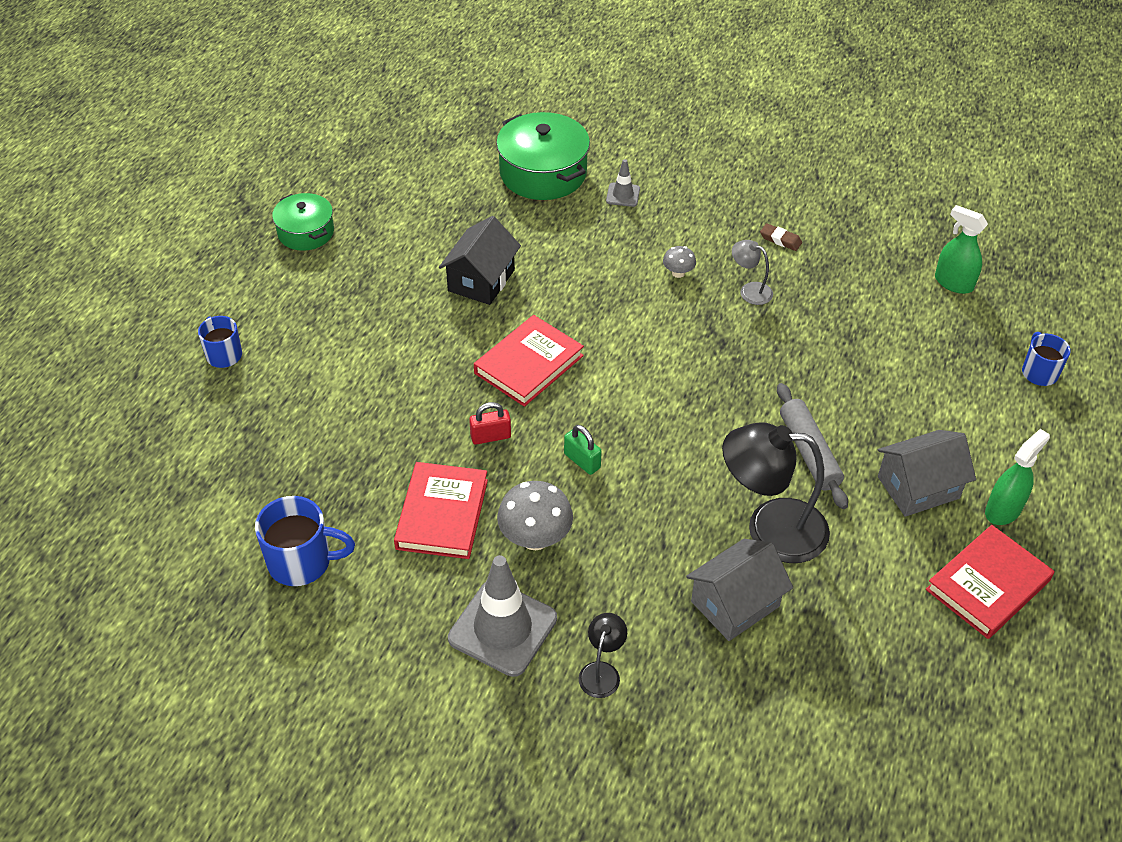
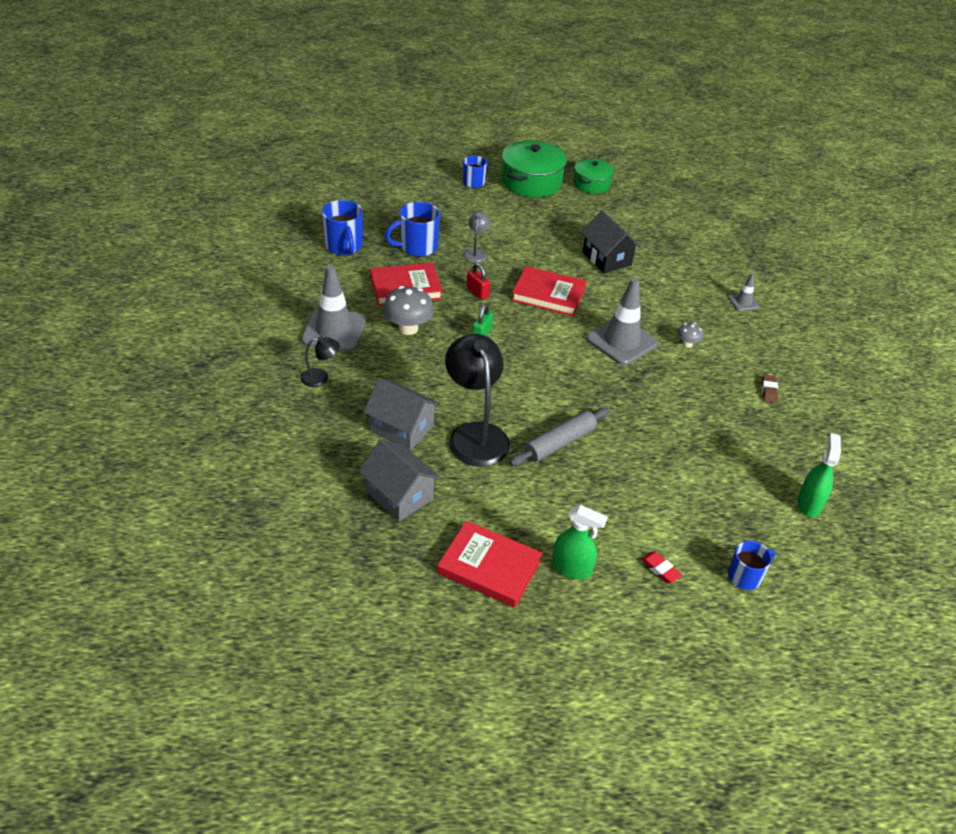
camera: 65 degrees right, 5 degrees down
black house [439,216,521,305] -> black house turned 60 degrees clockwise [581,211,641,273]
green pot [496,112,590,200] -> green pot moved to [502,140,567,197]
grey lamp [732,240,773,305] -> grey lamp moved to [464,212,491,263]
grey house [878,430,976,517] -> grey house moved to [358,439,441,522]
none -> blue mug [385,202,440,257]
none -> grey traffic cone [586,278,658,365]
none -> red eraser [641,552,682,583]

